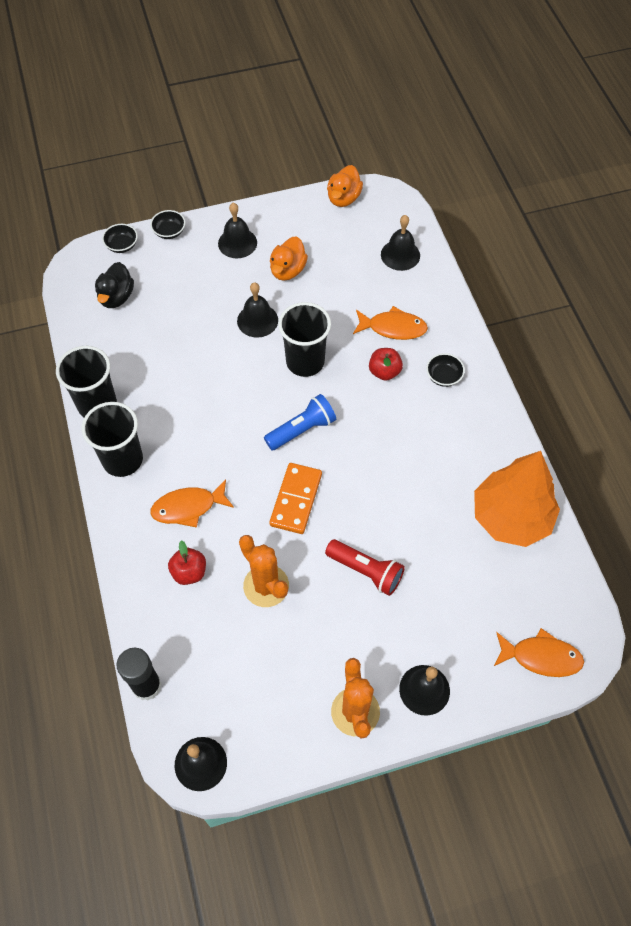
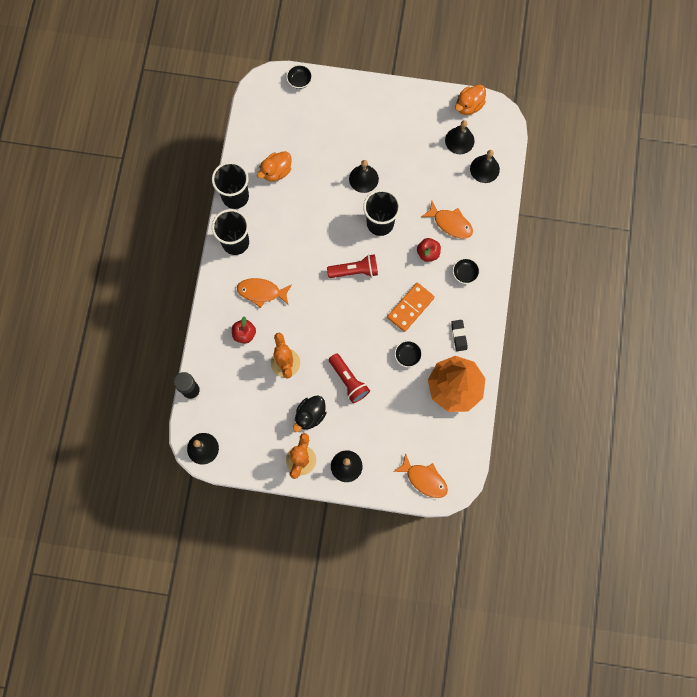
camera: 25 degrees right, 15 degrees up
black duck [95,262,134,308] -> black duck moved to [293,396,326,432]
black bowl [150,210,186,239] -> black bowl moved to [394,340,422,368]
black bell [218,203,257,258] -> black bell moved to [445,120,475,154]
blue flashlight [264,394,336,450] -> red flashlight [327,254,378,278]
orange domino [269,463,322,534] -> orange domino moved to [387,283,435,332]
orange duck [270,237,308,281] -> orange duck moved to [257,151,292,182]
none -> black eraser [451,320,467,351]

